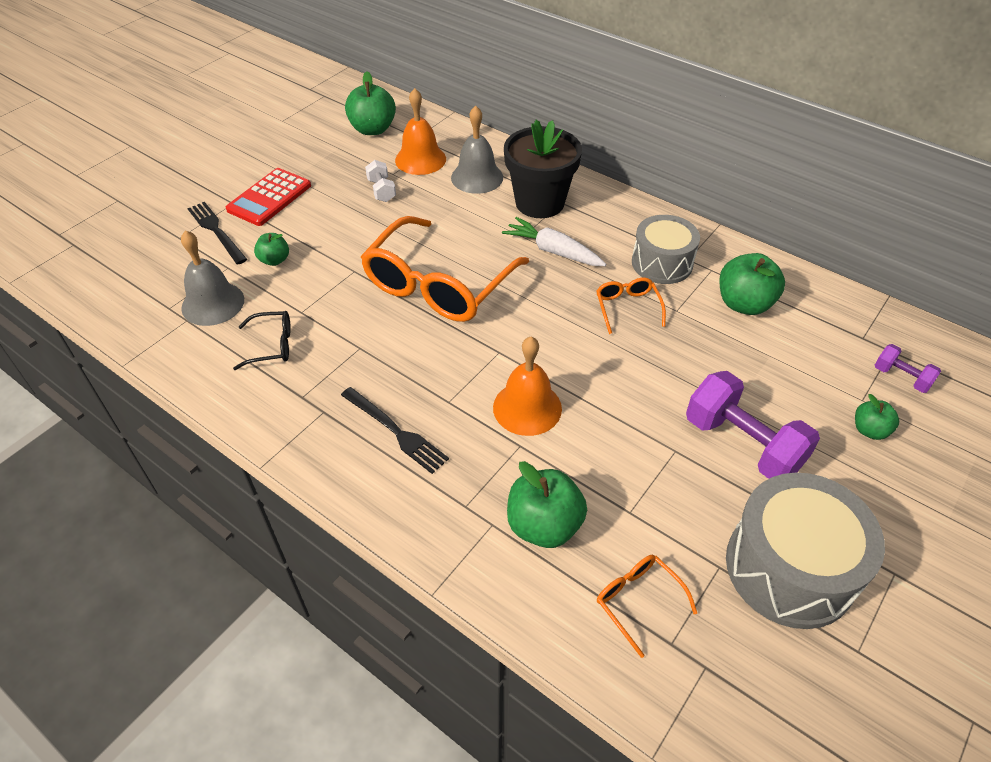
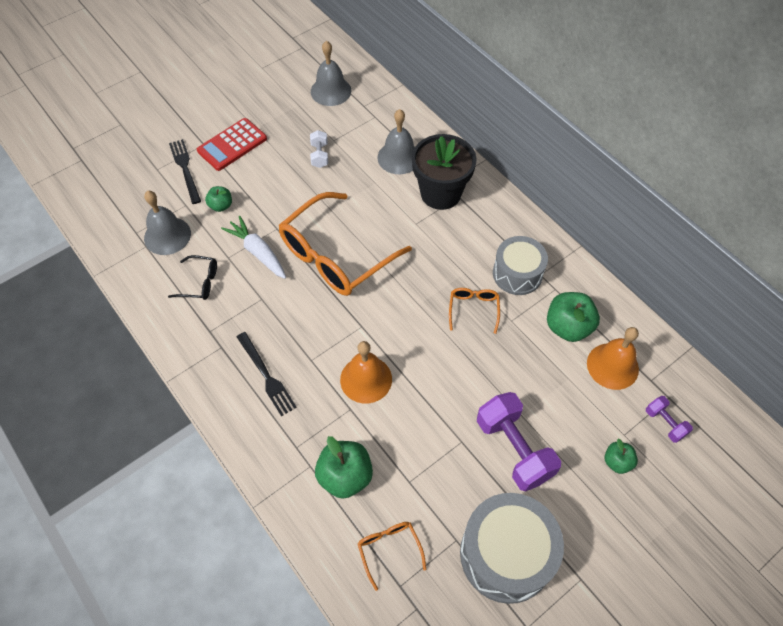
camera: 15 degrees right, 10 degrees up
green apple [345,71,396,135] -> grey bell [311,41,351,106]
orange bell [395,88,446,175] -> orange bell moved to [587,327,639,390]
white carrot [502,217,606,266] -> white carrot moved to [221,216,286,279]

